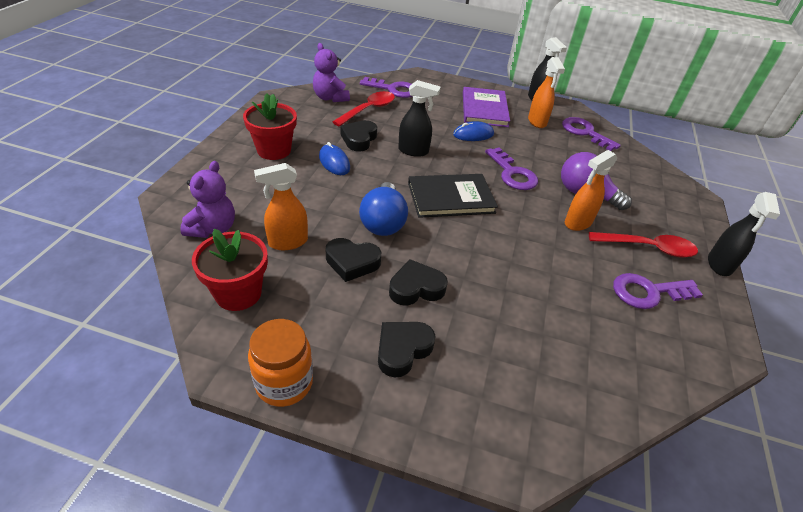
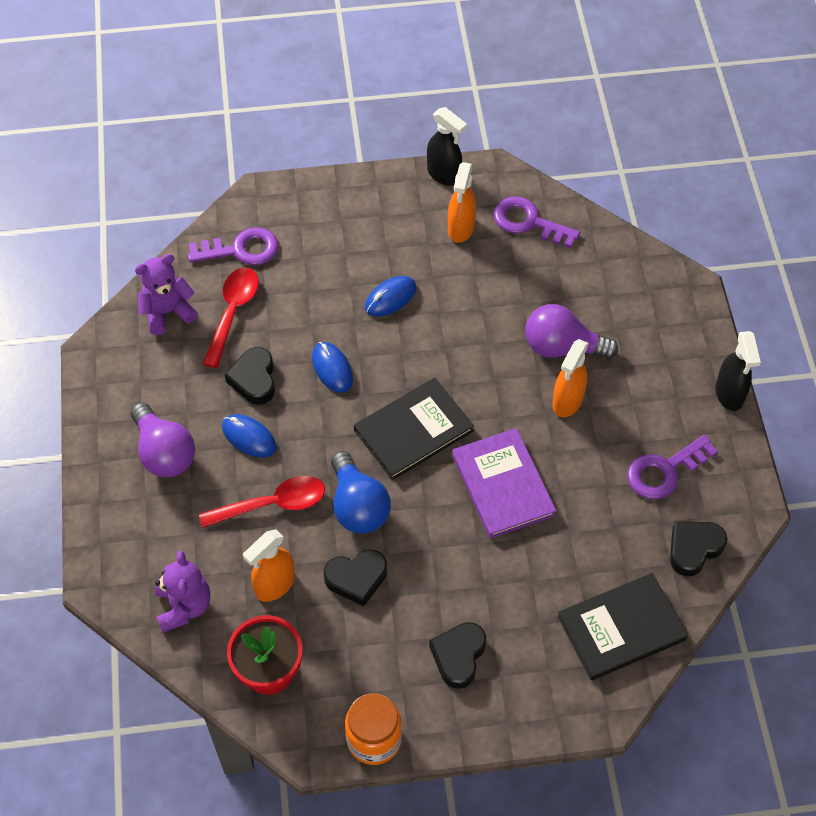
camera: 20 degrees left, 15 degrees up
red flower pot [243,93,297,160] -> purple light bulb [130,402,195,477]
purple teddy bear [313,43,350,102] -> purple teddy bear turned 120 degrees clockwise [135,254,198,335]
black heart [389,259,448,305] -> black heart moved to [670,522,727,577]
black spray bottle [398,80,440,157] -> blue mouse [312,342,353,393]
purple book [463,87,510,127] -> purple book moved to [452,428,557,539]
purple key [485,147,538,190] -> none
orange spray bottle [528,57,565,128] -> orange spray bottle turned 45 degrees clockwise [448,162,476,243]
red spoon [589,232,698,258] -> red spoon moved to [199,476,325,528]
none -> black book [558,573,688,680]

